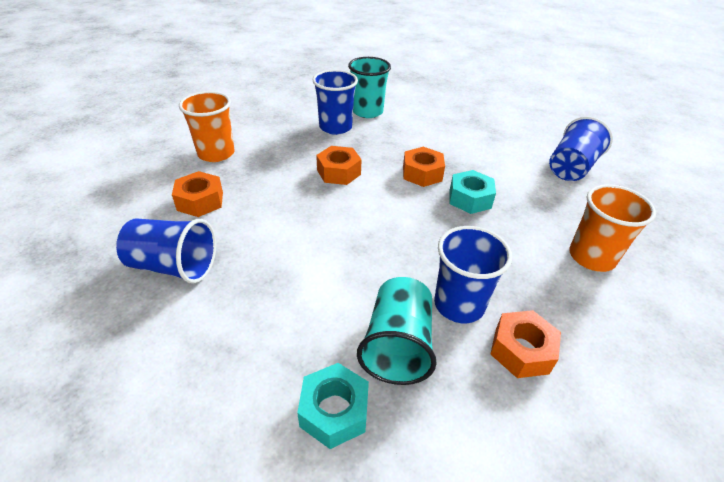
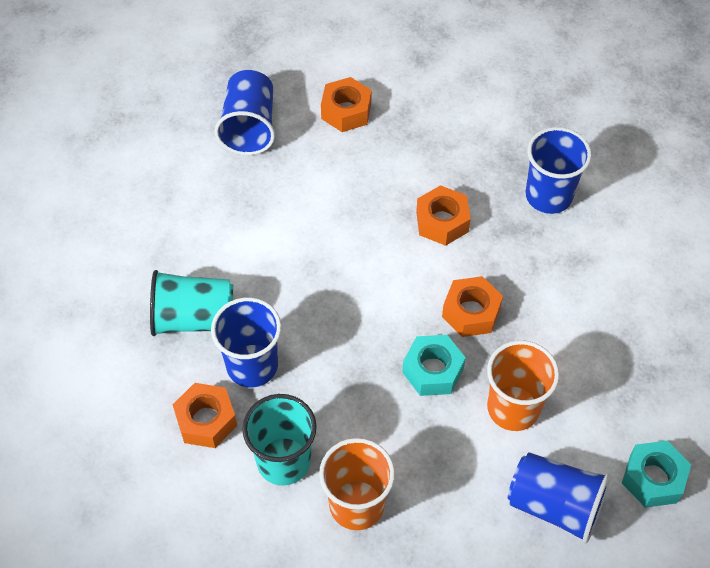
camera: 80 degrees right, 15 degrees up
orange cup [179,91,234,162] -> orange cup moved to [487,340,559,431]
turquoise nut [297,363,369,449] -> turquoise nut moved to [622,441,691,508]
turquoise cup [348,57,391,118] -> turquoise cup moved to [242,394,317,485]

